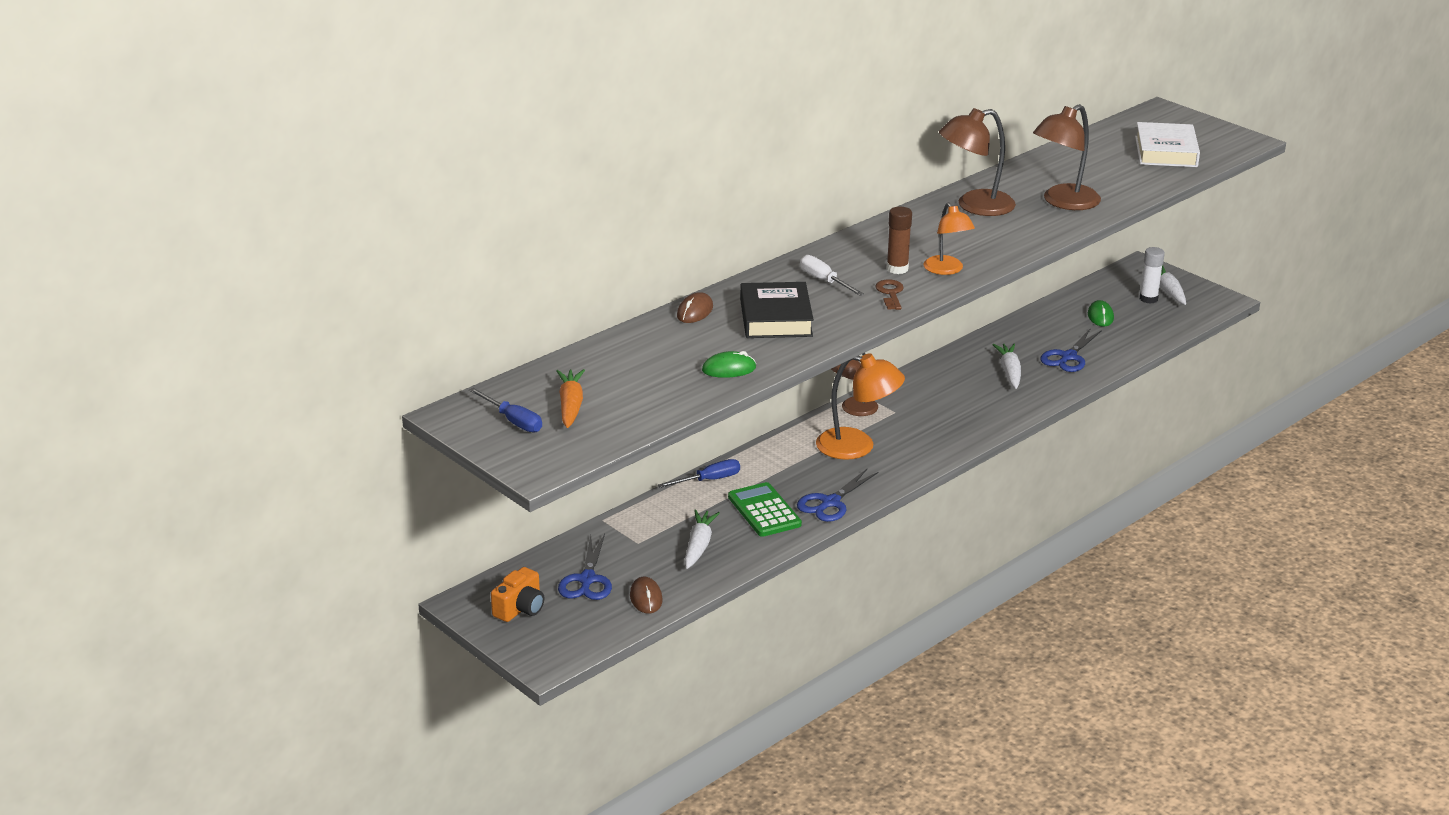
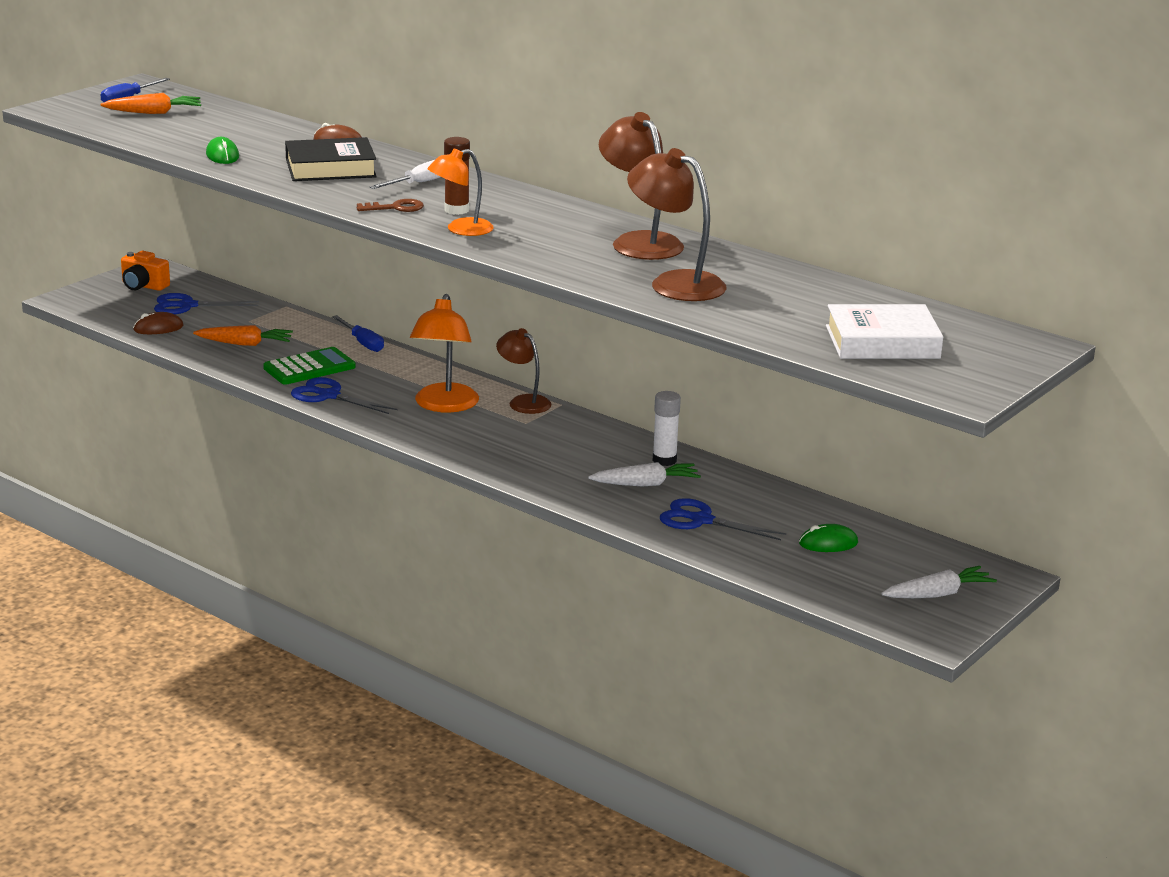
camera: 80 degrees right, 5 degrees down
white carrot [685,509,720,569] -> orange carrot [193,325,293,346]
white glue stick [1140,247,1165,304] -> white glue stick moved to [653,391,681,466]

